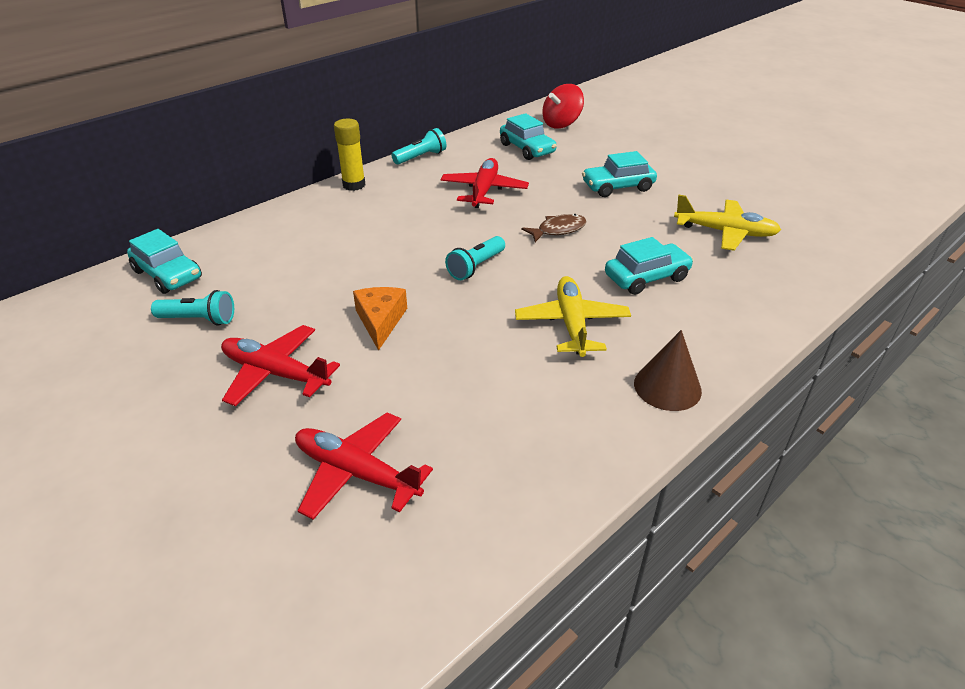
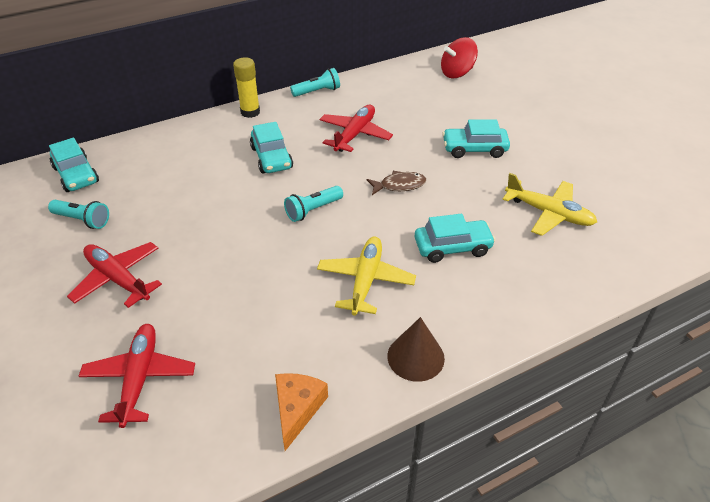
camera: 15 degrees right, 5 degrees up
red plane [295,413,433,520] -> red plane turned 45 degrees clockwise [79,324,195,428]
orange cheese [353,287,407,351] -> orange cheese moved to [275,373,328,451]
turquoise car [500,113,557,160] -> turquoise car moved to [250,122,293,174]

